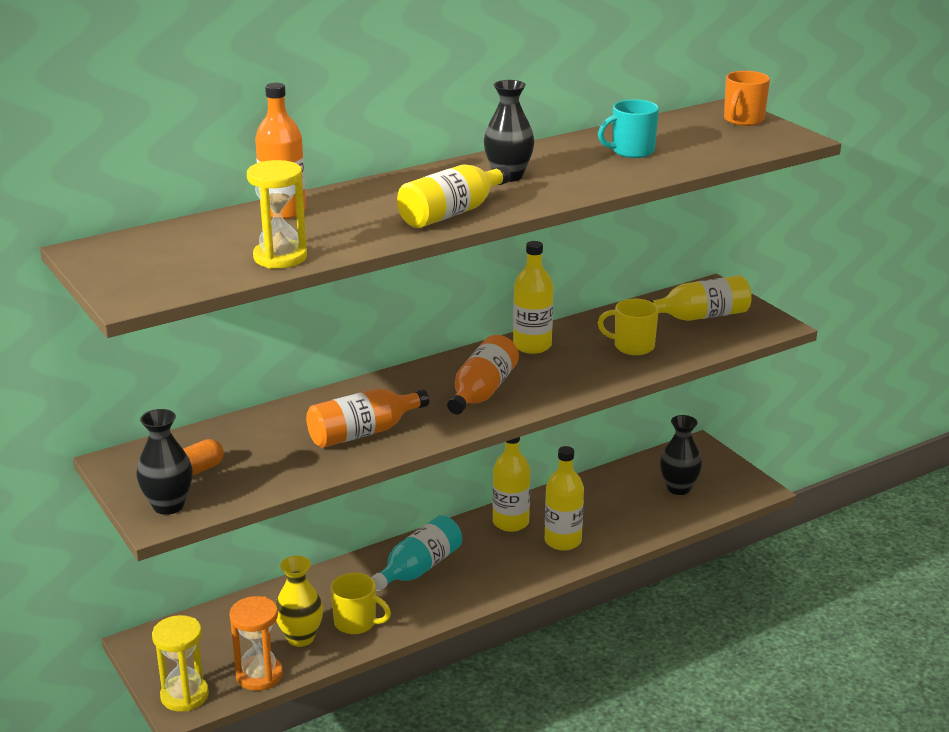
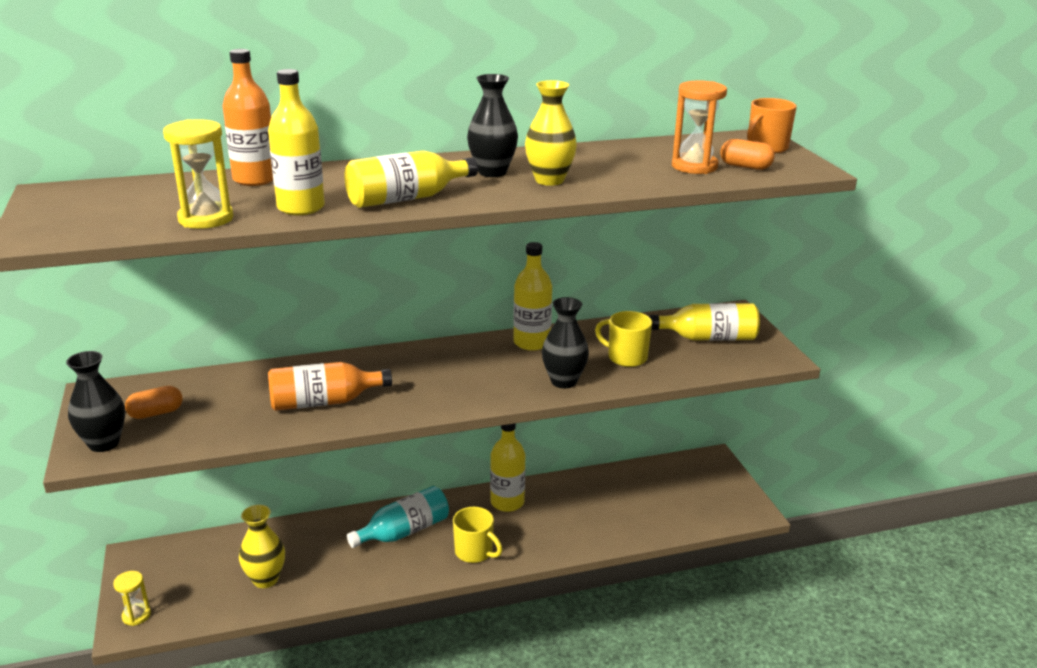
camera: 15 degrees right, 0 degrees up
yellow hourglass [152,615,209,712] -> yellow hourglass [113,571,151,626], size x0.62
orange hourglass [229,596,283,691] -> orange hourglass moved to [672,80,727,174]
yellow mug [330,573,391,634] -> yellow mug moved to [453,507,502,563]
orange bottle [447,335,519,414] -> none
yellow bottle [545,446,584,551] -> yellow bottle moved to [268,69,325,215]
turquoise mug [598,99,659,158] -> none
black vase [660,415,702,495] -> black vase moved to [542,297,589,388]
none -> yellow vase [525,80,577,186]
none -> orange capsule [720,139,775,170]

